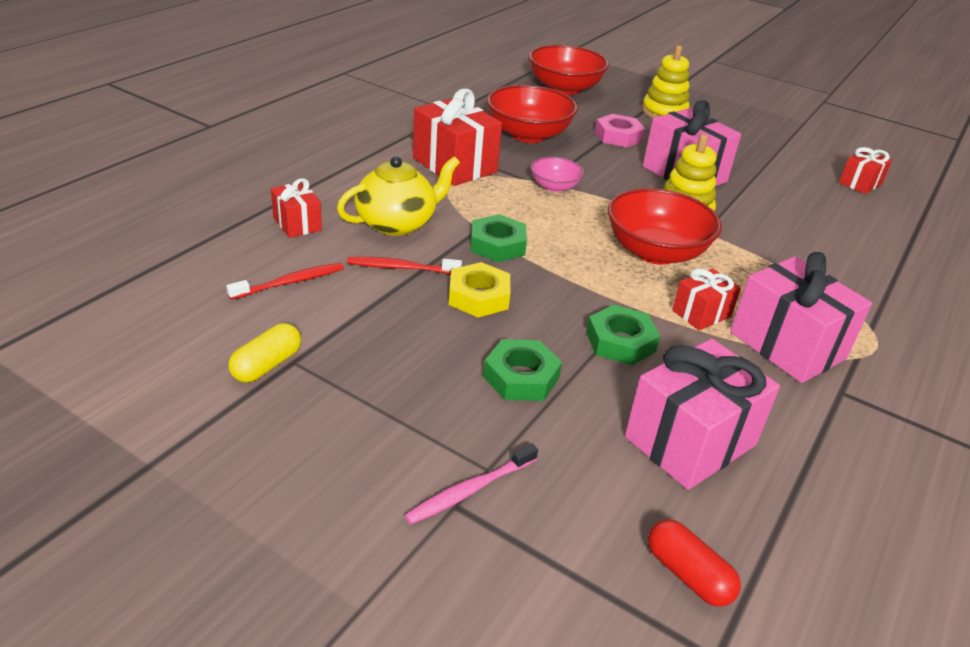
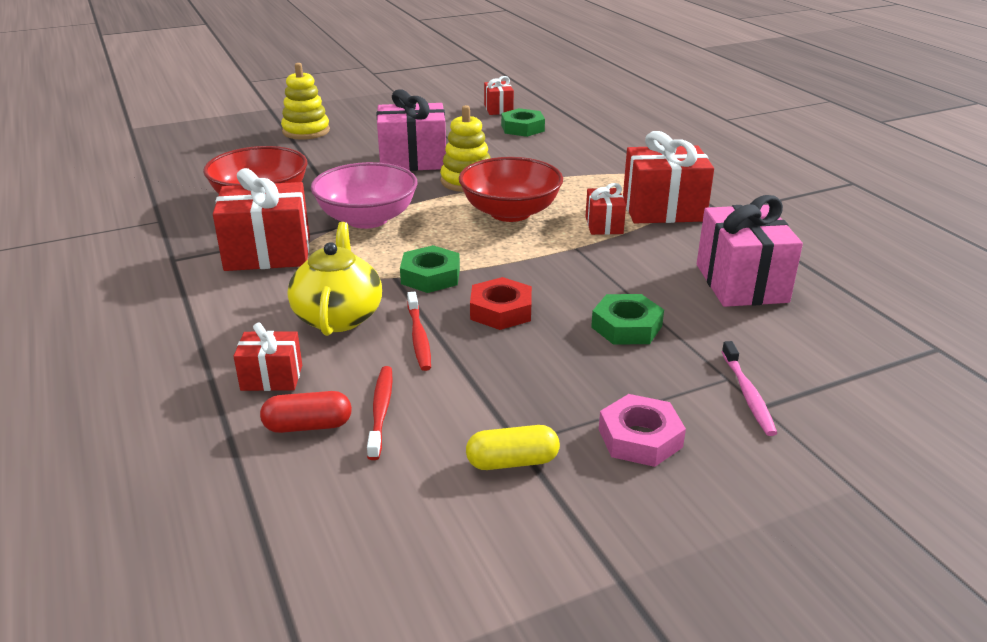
camera: 55 degrees left, 5 degrees down
yellow capsule [228,323,301,383] -> yellow capsule turned 75 degrees counterclockwise [466,425,560,470]
red toothbrush [347,257,462,274] -> red toothbrush turned 45 degrees counterclockwise [407,292,431,371]
yellow nut [449,262,510,318] -> red nut [470,277,532,330]
red bowl [529,45,609,95] -> none
pink bowl [531,157,584,192] -> pink bowl [311,162,418,229], size x1.88
green nut [586,305,660,365] -> green nut moved to [501,108,545,137]
pink nut [595,114,645,147] -> pink nut moved to [599,394,686,467]
red capsule [648,519,741,607] -> red capsule moved to [260,391,352,433]
pink gift [730,252,872,383] -> red gift [623,131,714,223]

